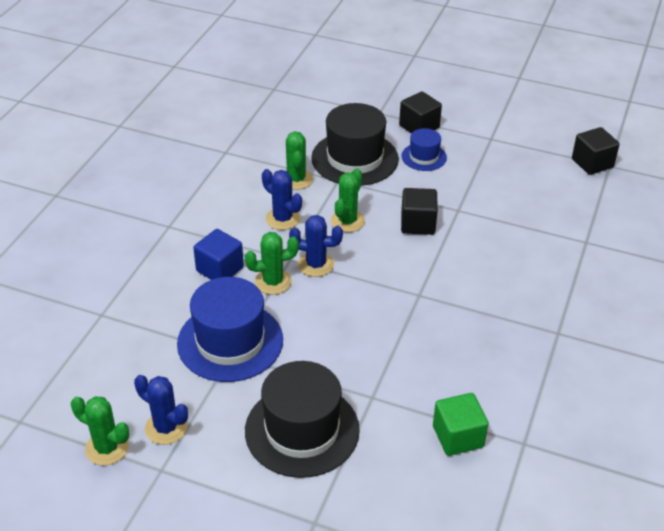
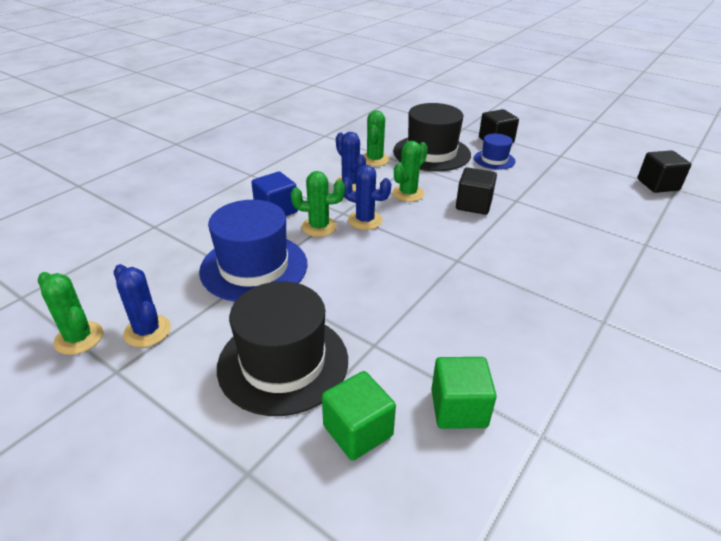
camera: 15 degrees right, 5 degrees down
none -> green cube [322,371,396,461]

